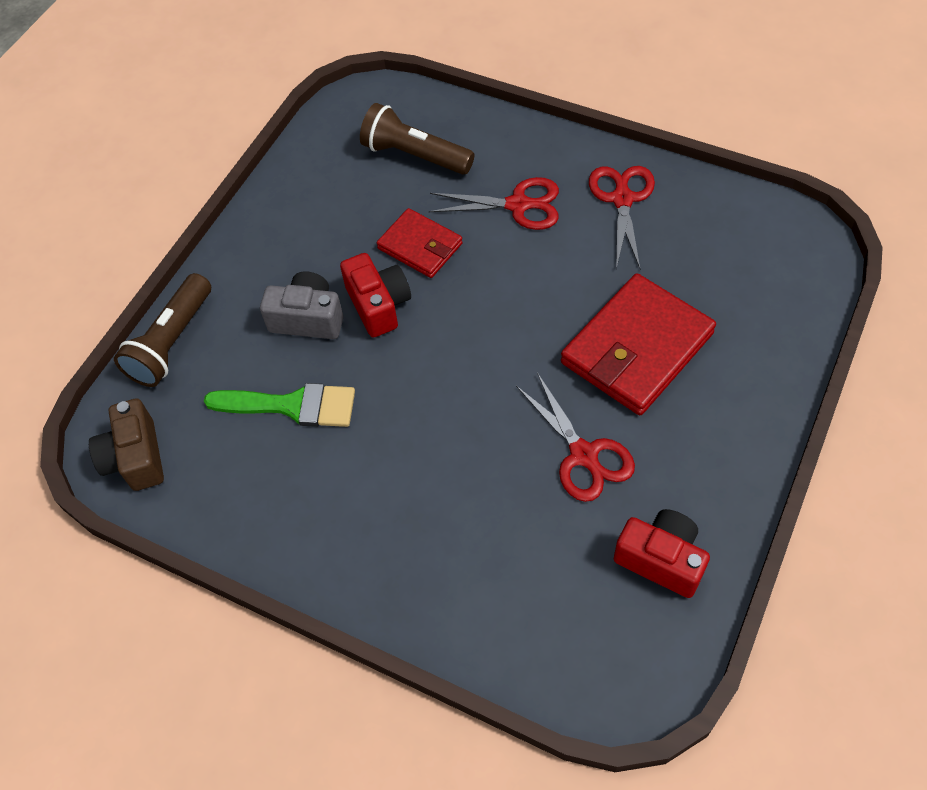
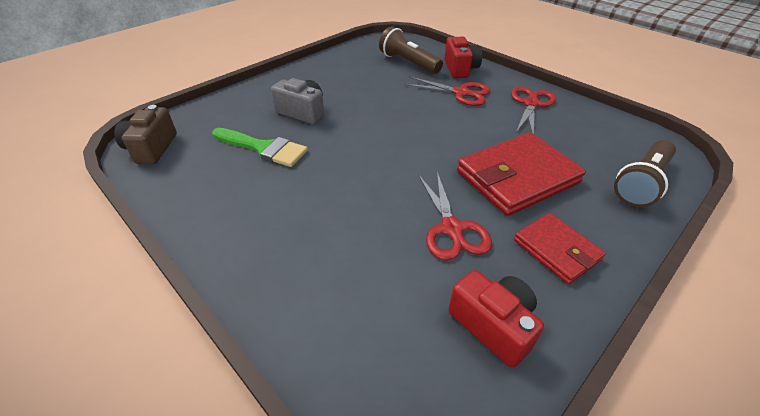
camera: 15 degrees right, 15 degrees down
brown flashlight [114,273,211,387] -> brown flashlight moved to [614,140,676,207]
red camera [340,253,411,337] -> red camera moved to [444,37,482,78]
red wallet [377,208,463,278] -> red wallet moved to [514,213,606,284]

